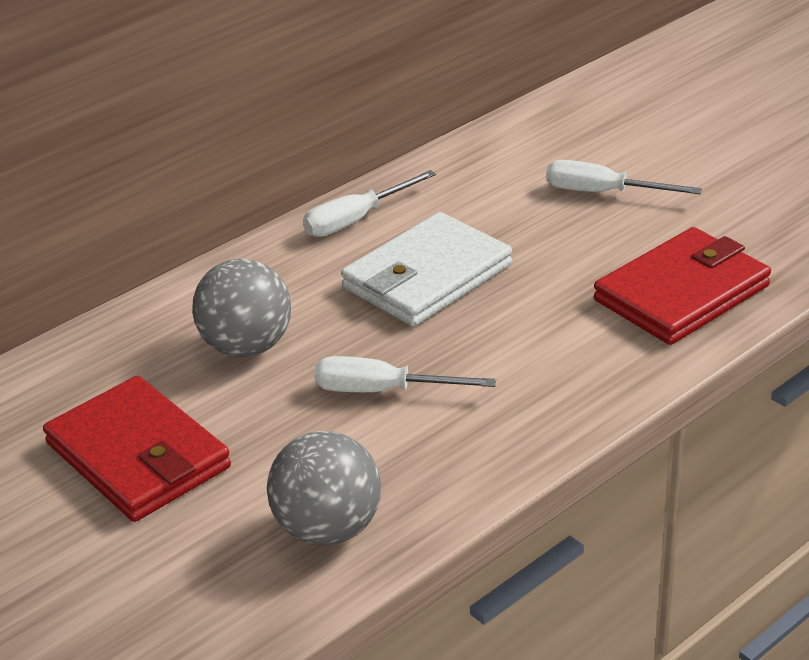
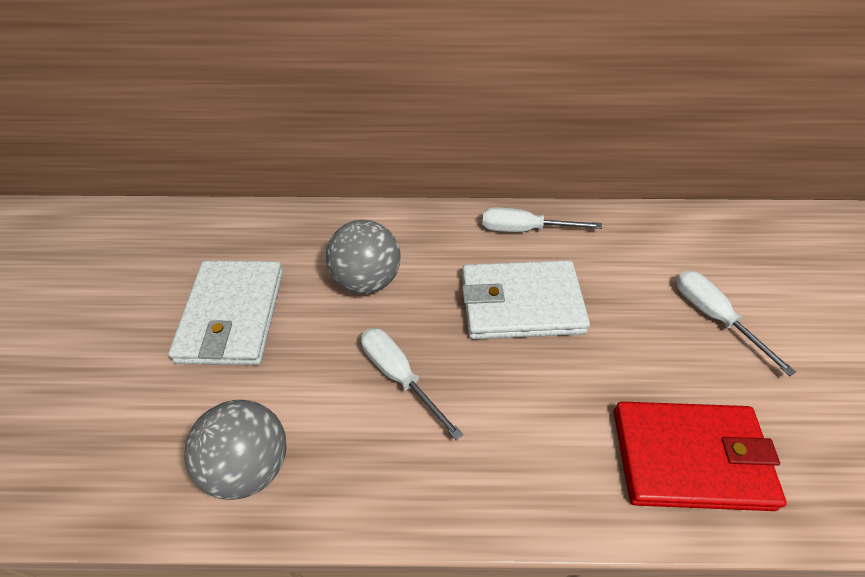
camera: 40 degrees right, 15 degrees up
red wallet [43,376,231,522] -> white wallet [168,260,283,365]

